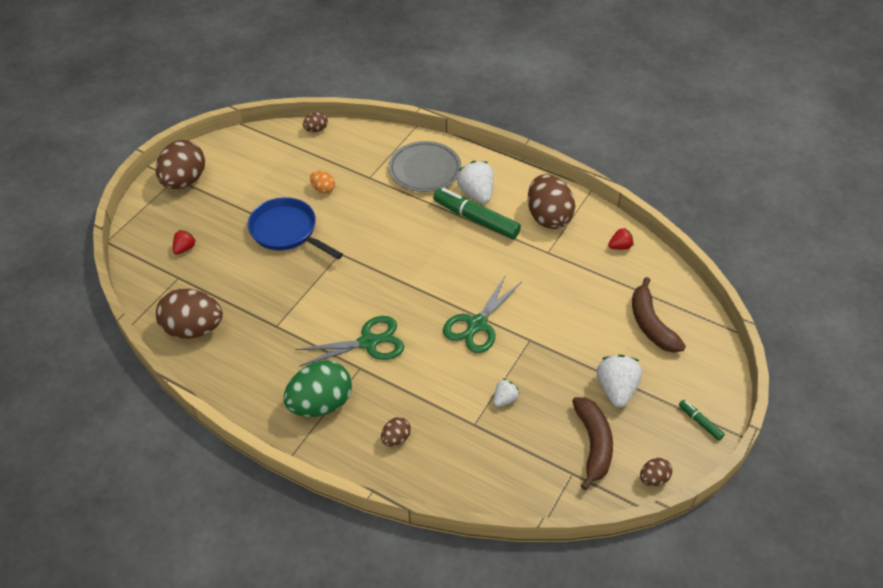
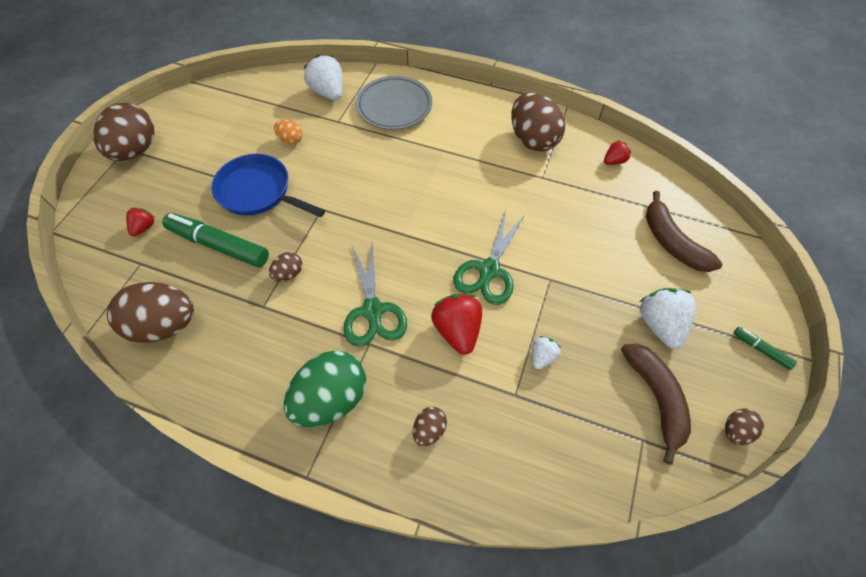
camera: 10 degrees left, 10 degrees up
green scissors [295,316,404,367] -> green scissors turned 105 degrees clockwise [343,244,407,347]
brown egg [303,112,328,132] -> brown egg moved to [269,252,302,281]
green marker [433,188,521,239] -> green marker moved to [162,213,269,267]
white strawberry [457,161,494,204] -> white strawberry moved to [304,55,343,100]
none -> red strawberry [431,294,482,355]

